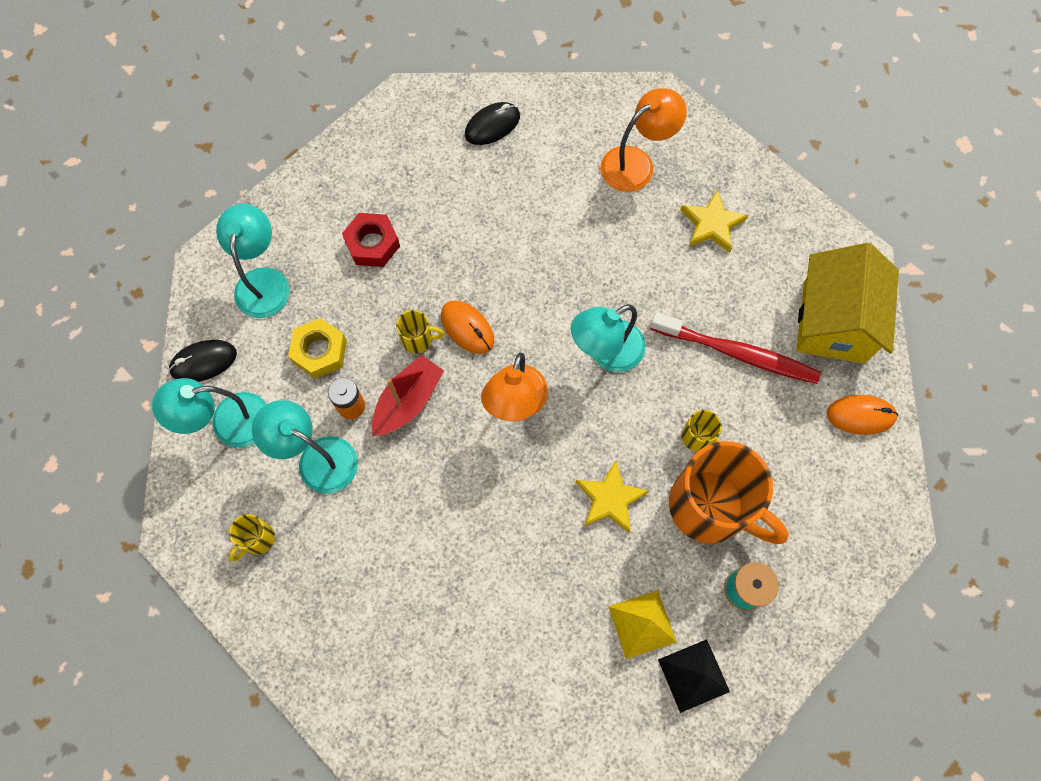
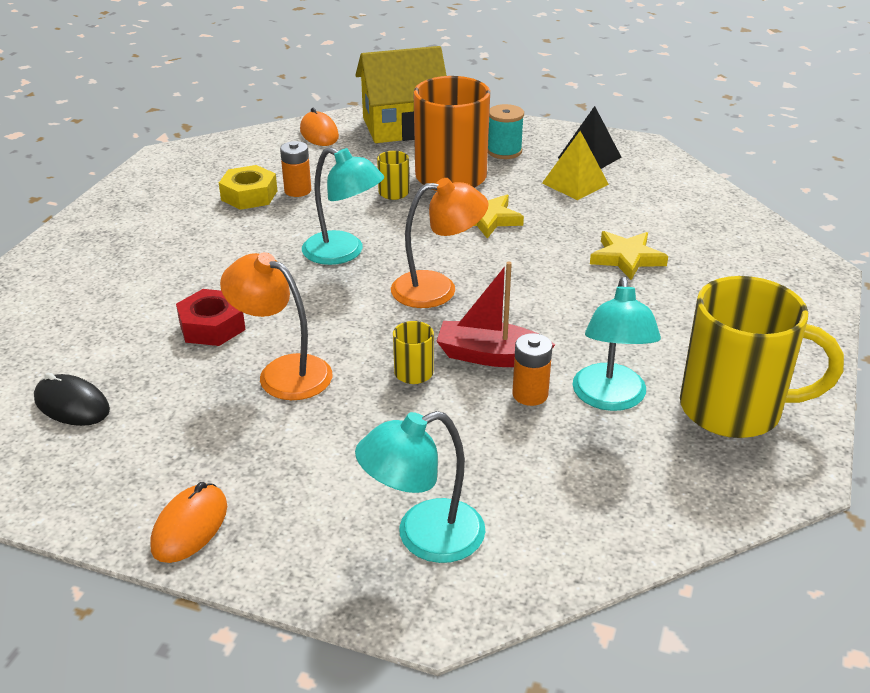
camera: 115 degrees left, 35 degrees down
turquoise lamp [152,378,266,448] -> none
black mouse [168,340,237,382] -> none
yellow mug [229,514,275,561] -> yellow mug [680,276,844,438], size x2.40
yellow nut [288,318,347,379] -> yellow nut moved to [219,165,277,210]
red nut [342,213,400,267] -> red nut moved to [176,289,246,346]
orange mouse [441,300,494,354] -> orange mouse moved to [150,482,227,563]
orange lamp [601,88,687,192] -> orange lamp moved to [220,252,333,400]
red toothbrush [650,312,821,384] -> orange battery [280,141,311,197]
yellow star [680,189,748,253] -> yellow star moved to [590,231,668,280]
yellow house [797,243,899,364] -> yellow house moved to [355,46,447,143]

